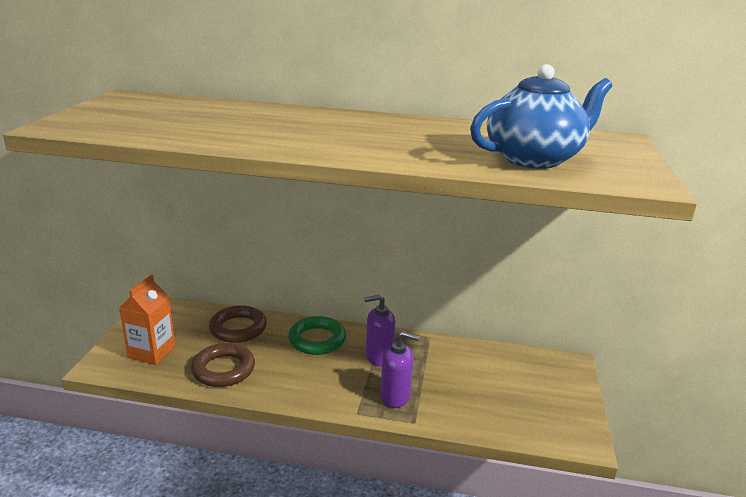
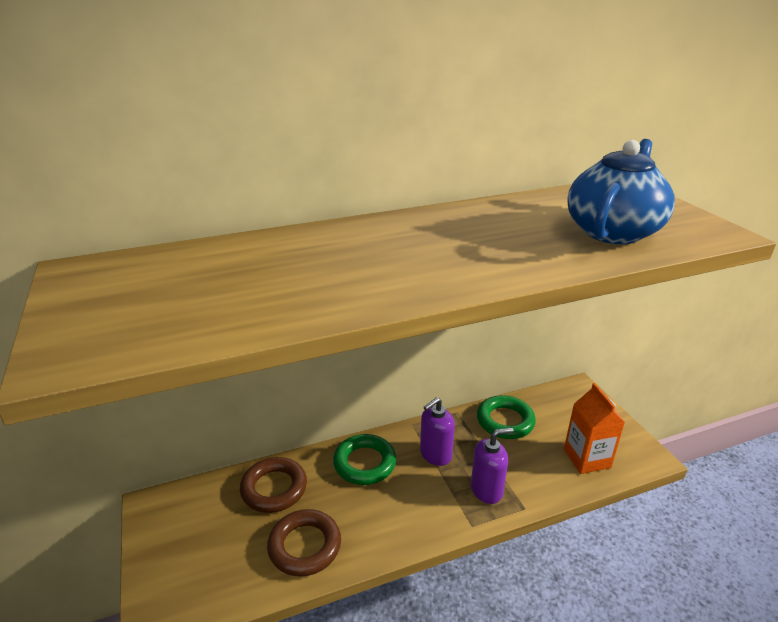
camera: 30 degrees left, 5 degrees up
orange carton [119,275,175,365] -> orange carton moved to [564,383,625,474]
none -> green ring [477,395,536,439]

